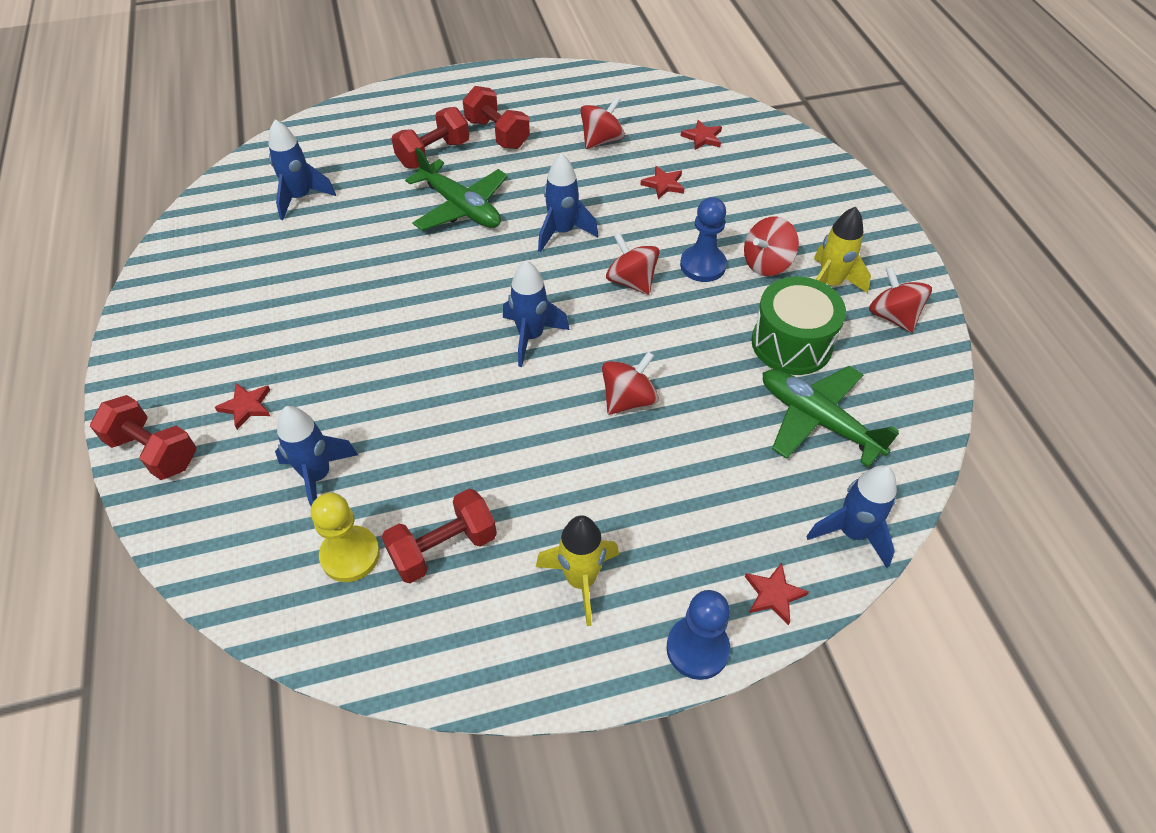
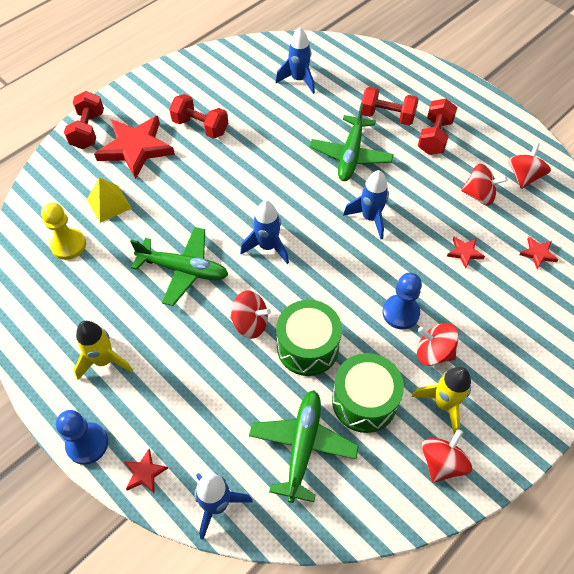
camera: 60 degrees right, 5 degrees up
red star [215,383,270,430] -> red star [94,116,175,179], size x2.32
blue rocket [275,406,358,506] -> yellow pyramid [87,177,132,223]
red dumbbell [382,488,497,583] -> red dumbbell moved to [169,94,228,139]
red spinning top [606,233,659,295] -> red spinning top moved to [509,142,551,189]
none -> green plane [130,227,228,306]
none -> green drum [276,300,342,376]

